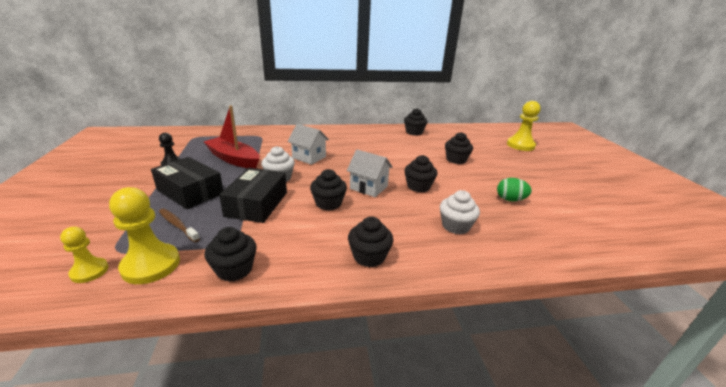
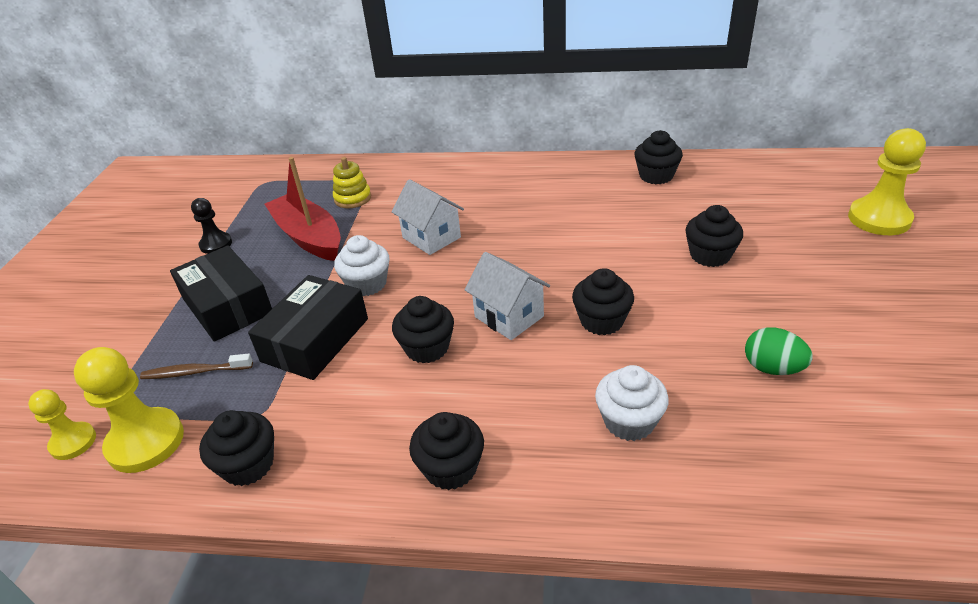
camera: 20 degrees right, 10 degrees up
brown toothbrush [159,209,200,242] -> brown toothbrush turned 60 degrees counterclockwise [140,353,253,379]
none -> yellow stacking toy [333,157,371,208]

